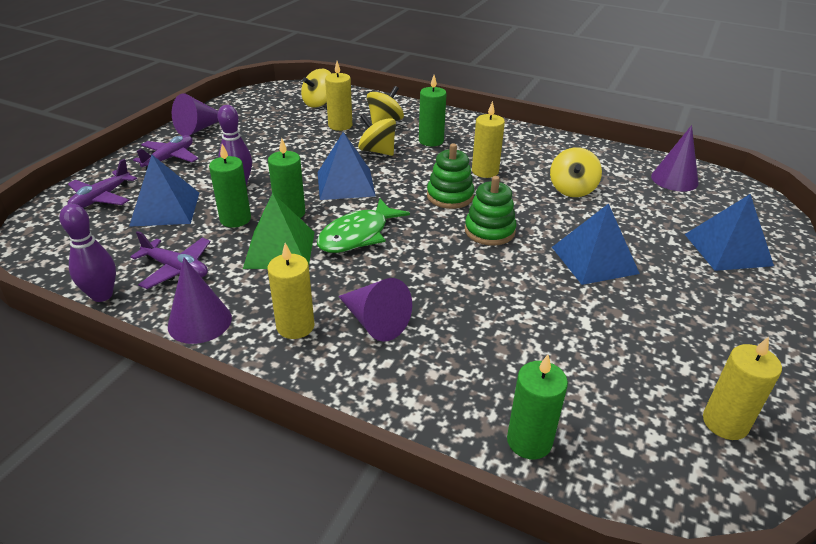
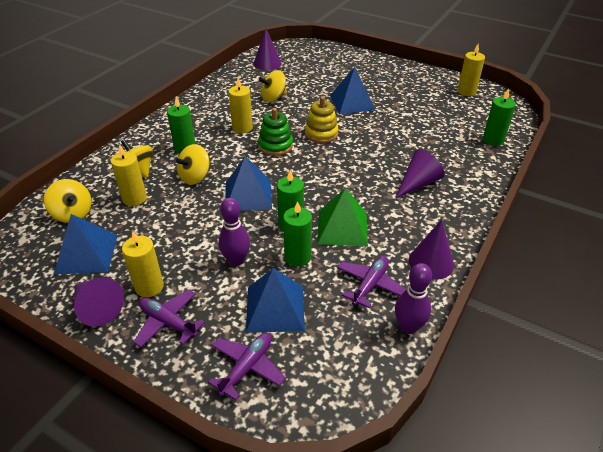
camera: 85 degrees left, 5 degrees up
purple plane [68,159,137,208] -> purple plane turned 90 degrees counterclockwise [208,333,286,400]
yellow candle [268,243,315,339] -> yellow candle moved to [122,231,164,297]
green fish [317,199,410,253] -> none
green stacking toy [465,176,516,246] -> yellow stacking toy [305,96,339,143]
yellow spinning top [550,147,602,197] -> yellow spinning top turned 135 degrees clockwise [259,70,287,102]
blue pyramid [685,194,774,271] -> blue pyramid moved to [54,214,118,275]

